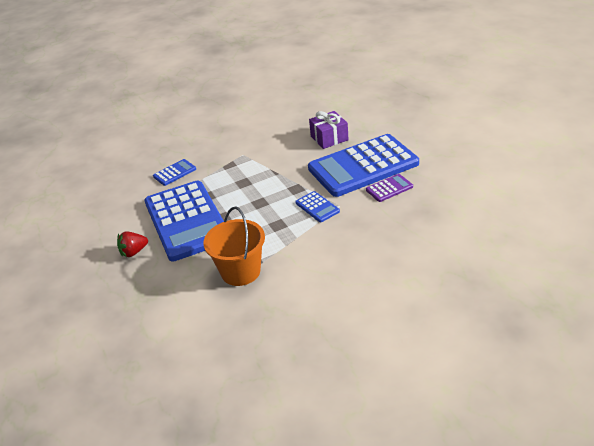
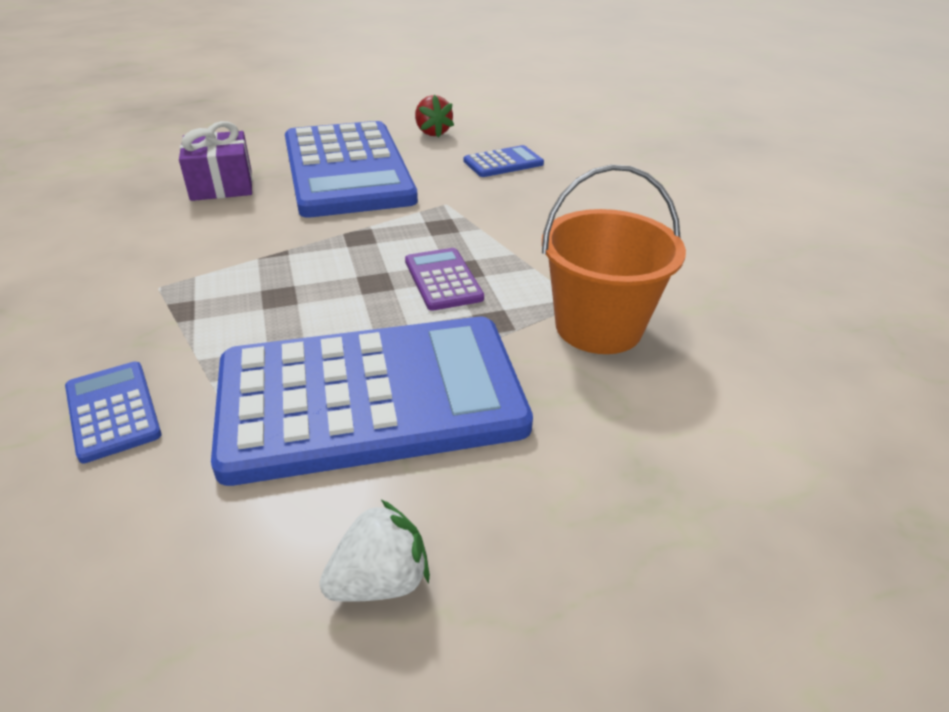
camera: 85 degrees left, 0 degrees up
red strawberry [117,231,148,257] -> red strawberry moved to [415,95,454,138]
blue calculator [295,191,340,222] -> blue calculator moved to [463,145,544,177]
purple calculator [366,174,413,202] -> purple calculator moved to [405,248,484,311]
none -> white strawberry [319,500,430,602]

